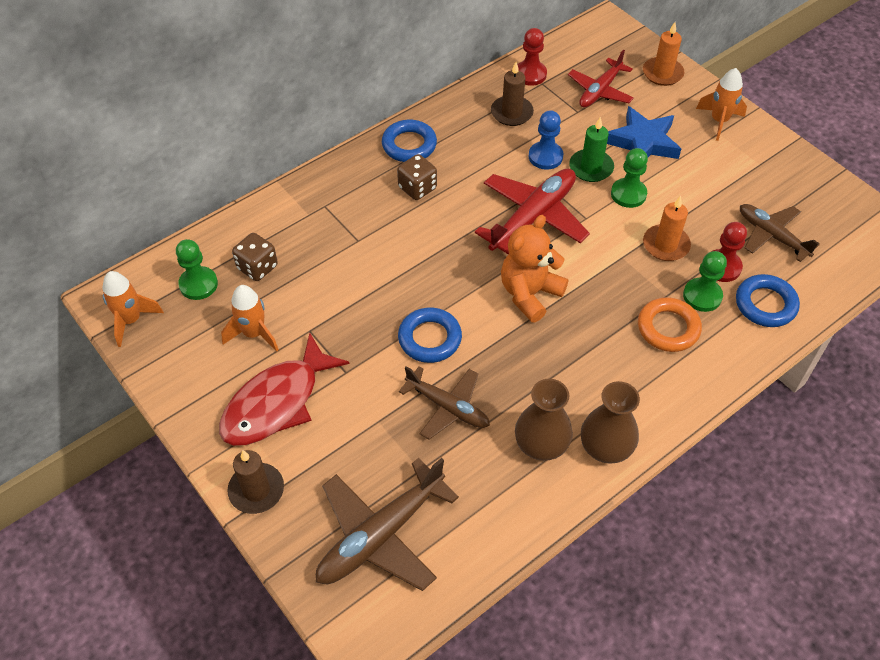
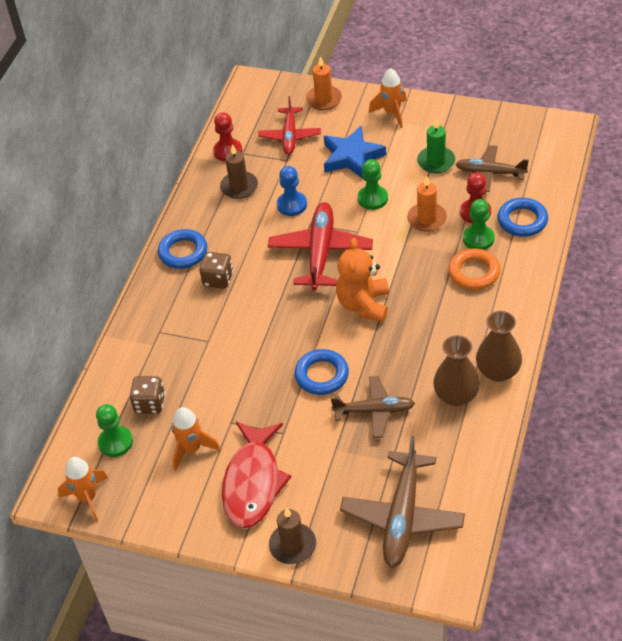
camera: 30 degrees left, 5 degrees down
green candle [569,117,614,182] -> green candle moved to [417,118,455,173]

